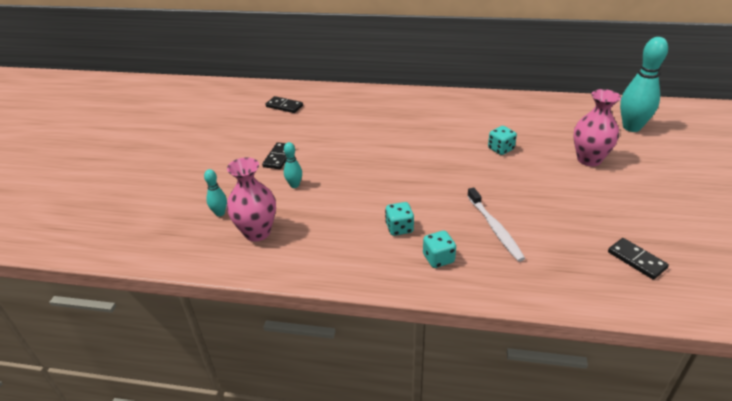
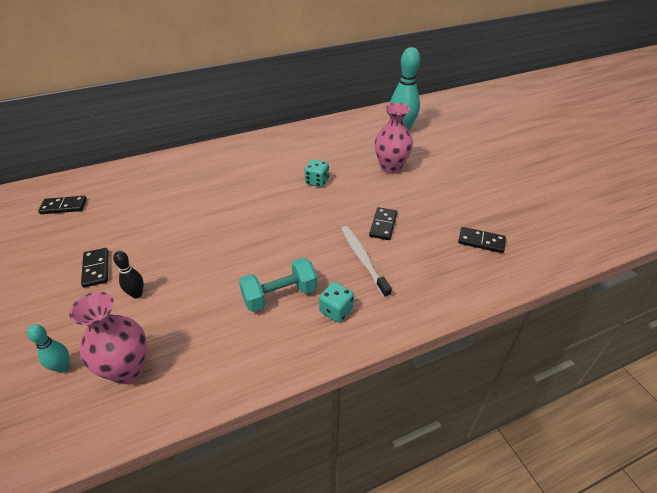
camera: 35 degrees left, 5 degrees up
turquoise bowling pin [284,142,302,188] -> black bowling pin [113,251,144,298]
turquoise dice [385,202,414,236] -> turquoise dumbbell [239,258,317,312]
white toothbrush [467,187,525,262] -> white toothbrush turned 150 degrees counterclockwise [341,226,392,298]
none -> black domino [369,207,397,240]

